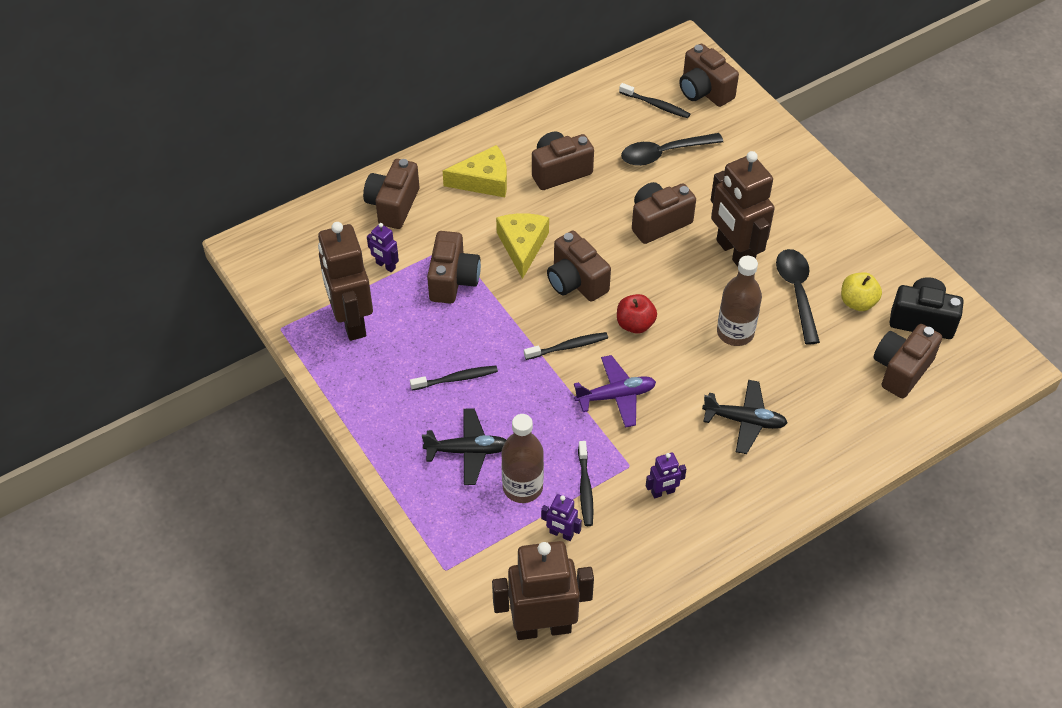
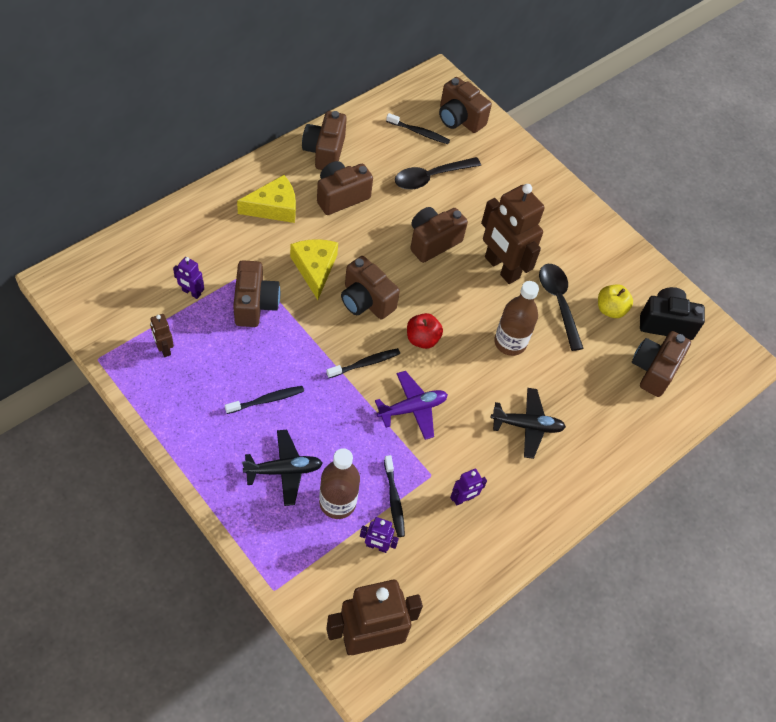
camera: 15 degrees left, 5 degrees up
brown robot [318,222,373,341] -> brown robot [150,314,174,357], size x0.44
brown camera [363,159,419,229] -> brown camera moved to [302,111,347,170]

